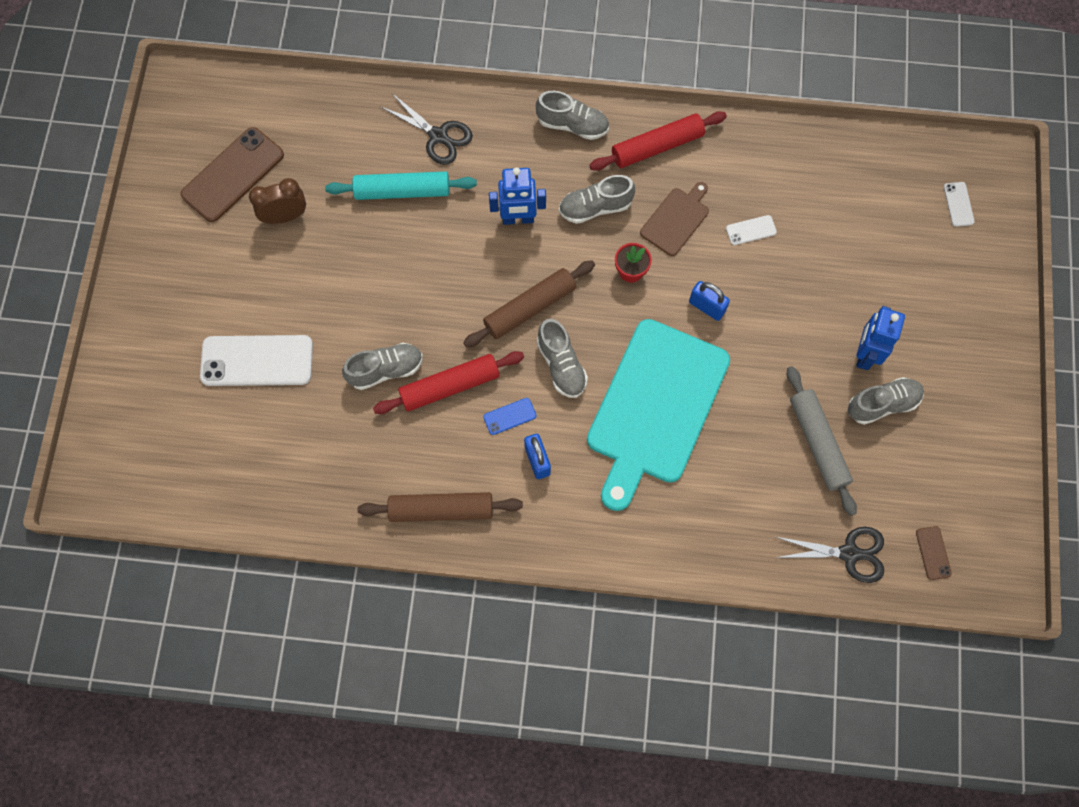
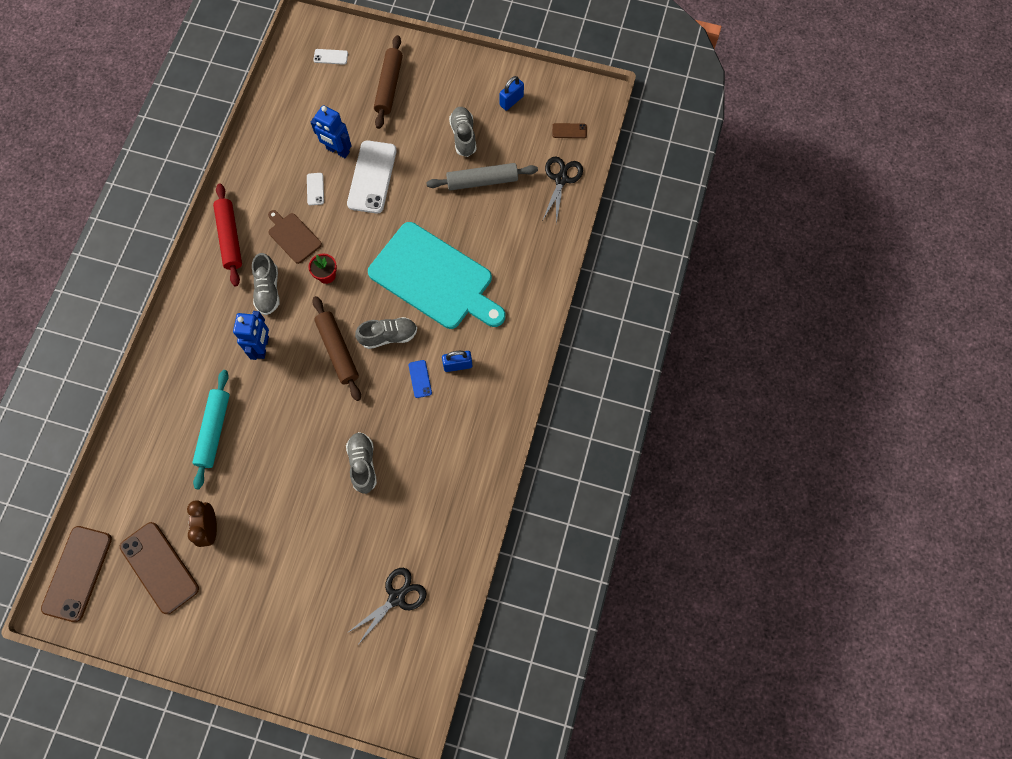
camera: 80 degrees left, 0 degrees up
white phone [200,335,313,386] -> white phone moved to [347,140,397,214]
brown rolling pin [358,492,523,522] -> brown rolling pin moved to [374,35,403,129]
red rolling pin [373,351,524,414] -> none
black scissors [381,94,473,165] -> black scissors moved to [347,568,427,646]
grey shoe [536,91,609,140] -> none
blue padlock [689,281,730,321] -> blue padlock moved to [500,76,524,111]
blue robot [856,306,905,370] -> blue robot moved to [311,105,352,158]
none -> brown phone [41,526,112,622]

